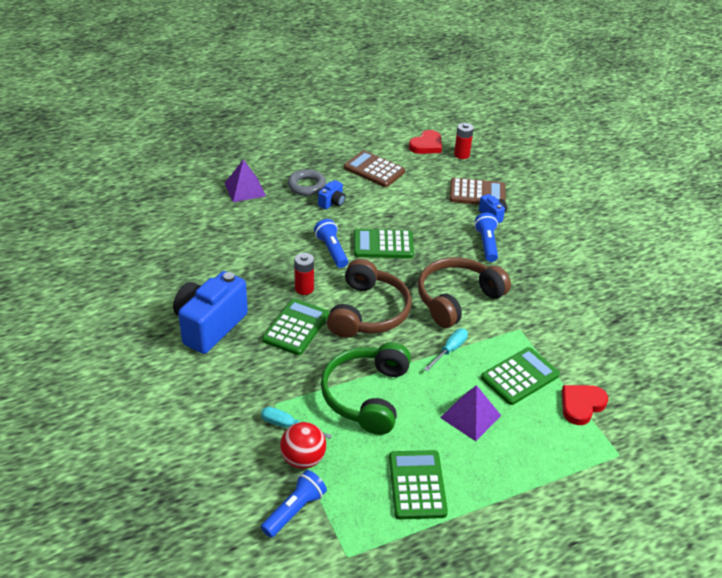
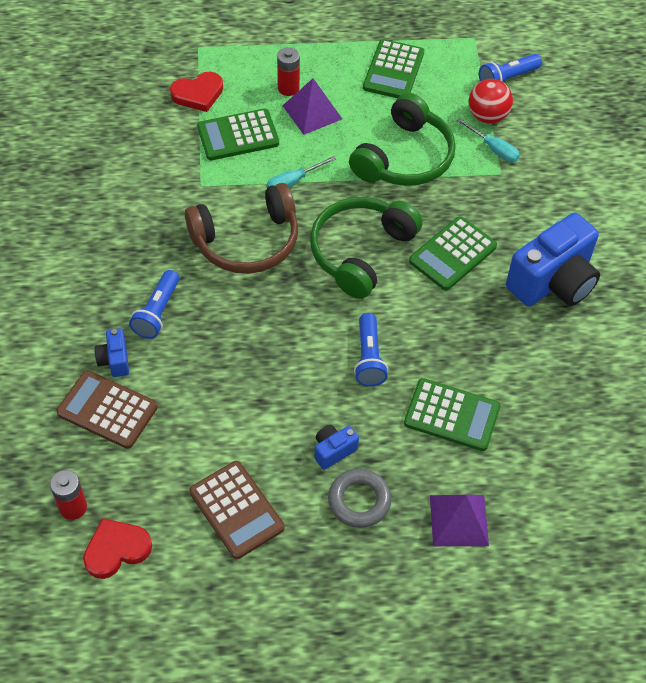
camera: 160 degrees left, 15 degrees up
red battery [294,253,314,295] -> red battery moved to [277,47,300,96]
brown headphones [327,259,412,338] -> green headphones [310,197,423,299]
green calculator [354,229,414,258] -> green calculator moved to [404,378,501,451]

